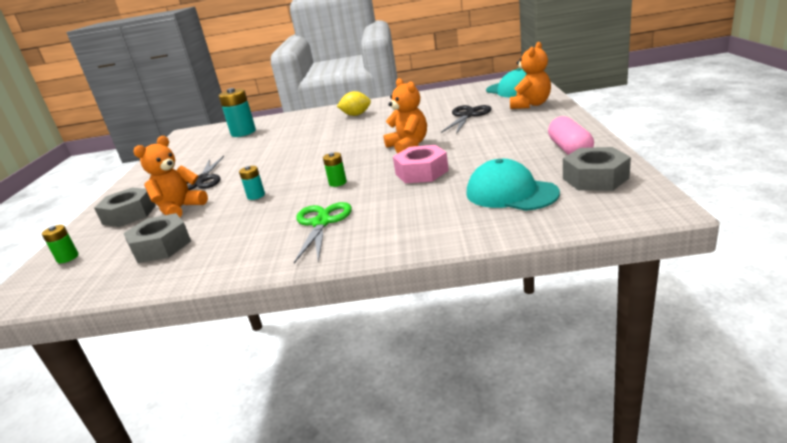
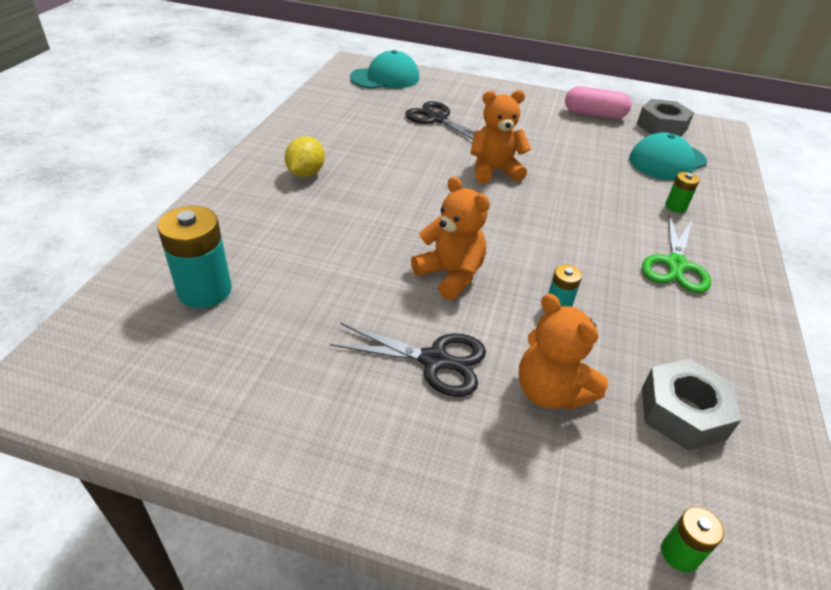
camera: 80 degrees left, 15 degrees up
grey nut [94,188,156,227] -> none
green scissors [294,202,352,263] -> green scissors turned 90 degrees counterclockwise [642,215,711,293]
green battery [323,152,347,187] -> green battery moved to [665,172,700,213]
pink nut [393,145,449,183] -> none
orange teddy bear [510,42,551,109] -> orange teddy bear moved to [411,176,490,300]

